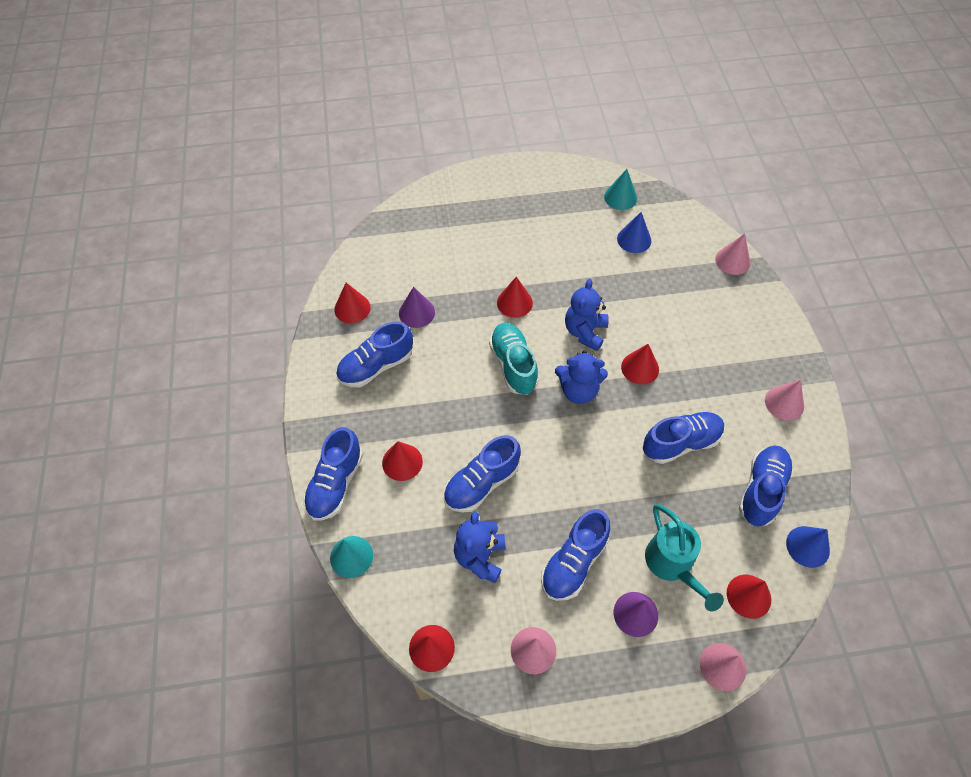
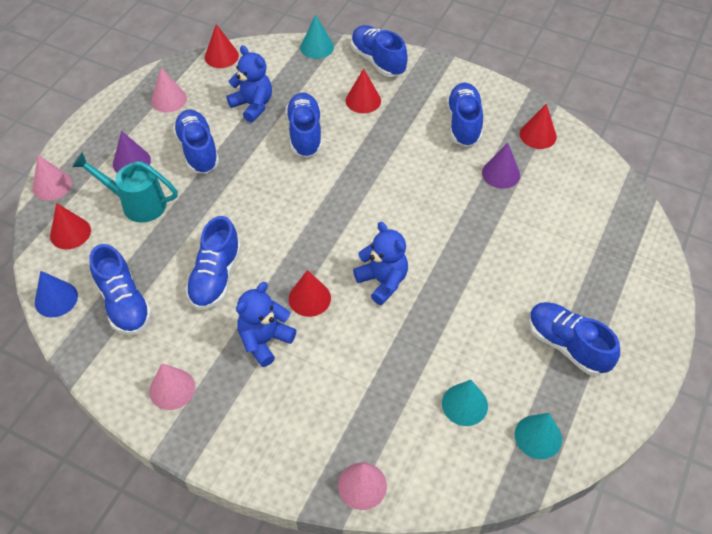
camera: 125 degrees right, 5 degrees down
turquoise shoe [489,323,539,395] -> none
red cone [497,277,533,318] -> none
blue teddy bear [555,351,608,404] -> blue teddy bear moved to [236,282,297,367]
blue cone [617,212,651,253] -> turquoise cone [442,380,488,426]
none -> blue shoe [529,302,620,376]

